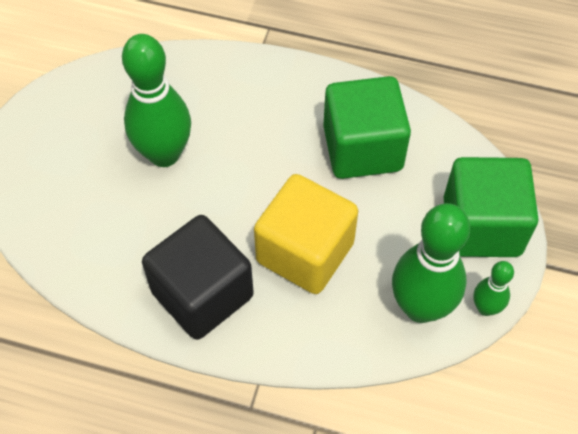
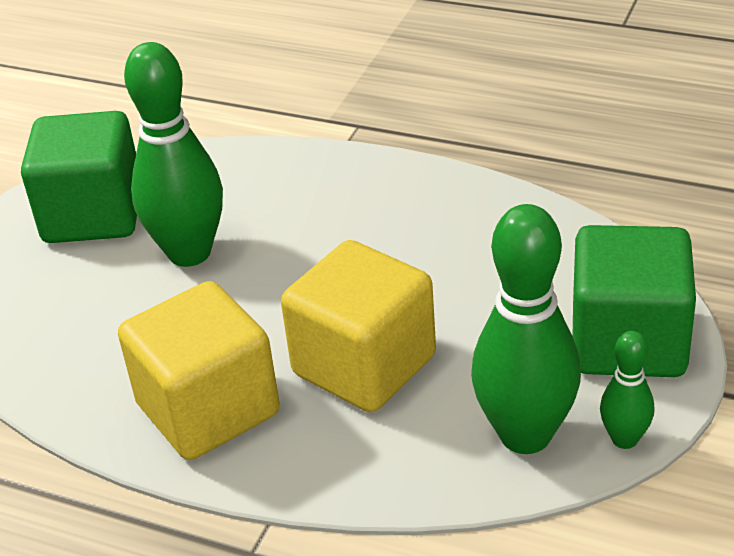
camera: 10 degrees right, 20 degrees down
black cube [142,215,254,340] -> yellow cube [118,281,280,460]
green cube [323,76,411,179] -> green cube moved to [21,111,137,243]

